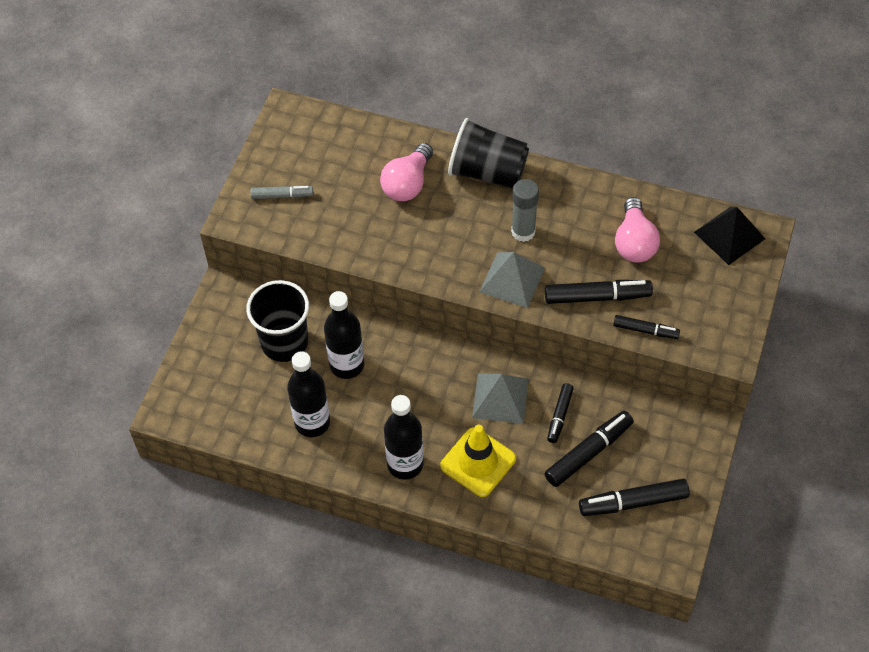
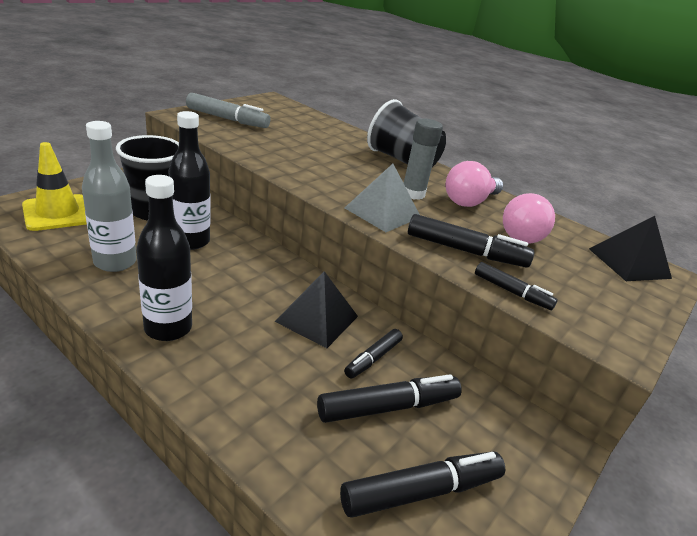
camera: 15 degrees right, 25 degrees down
grey marker [250,186,313,199] -> grey marker [186,93,271,128], size x1.64
black bottle [287,351,330,437] -> grey bottle [82,121,137,272]
pink light bulb [380,143,433,201] -> pink light bulb moved to [445,161,503,207]
yellow traffic cone [440,425,516,497] -> yellow traffic cone moved to [22,142,87,231]
grey pyramid [472,373,529,424] -> black pyramid [274,271,358,348]
black marker [579,479,690,516] -> black marker turned 150 degrees clockwise [340,451,505,518]

